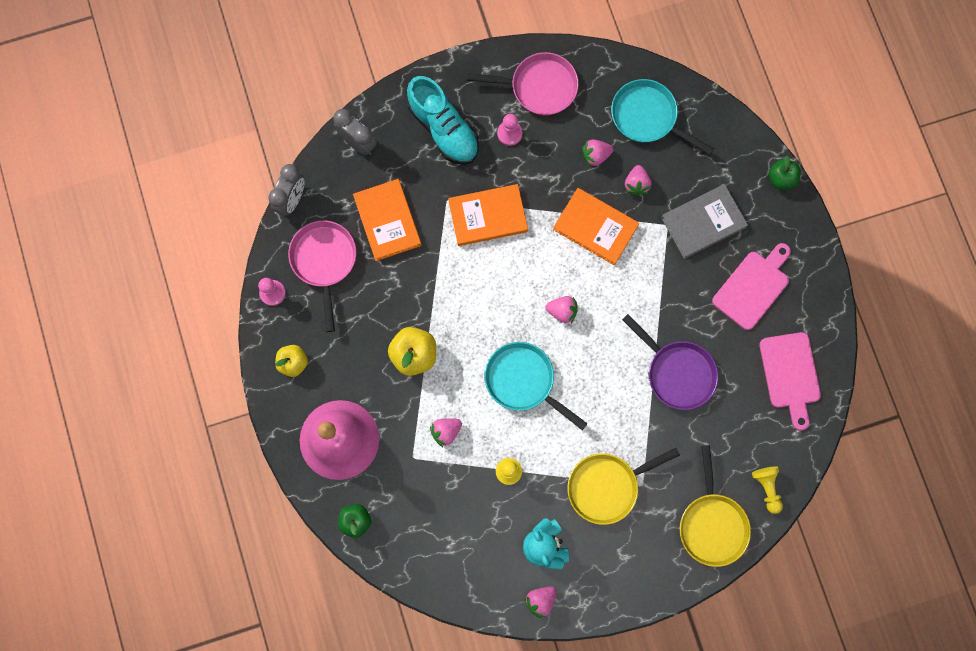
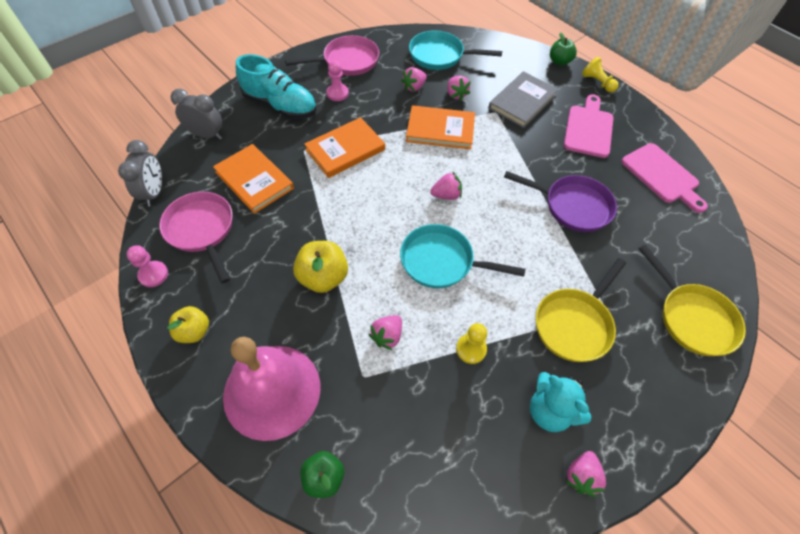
camera: 25 degrees left, 20 degrees down
yellow pawn [752,466,783,514] -> yellow pawn moved to [582,57,619,92]

